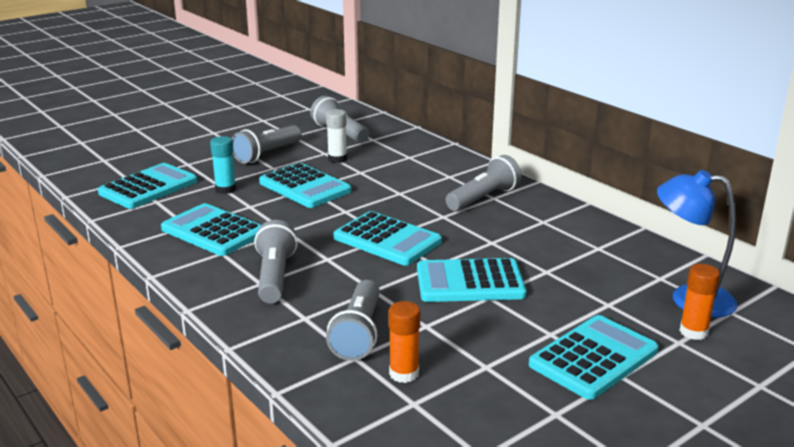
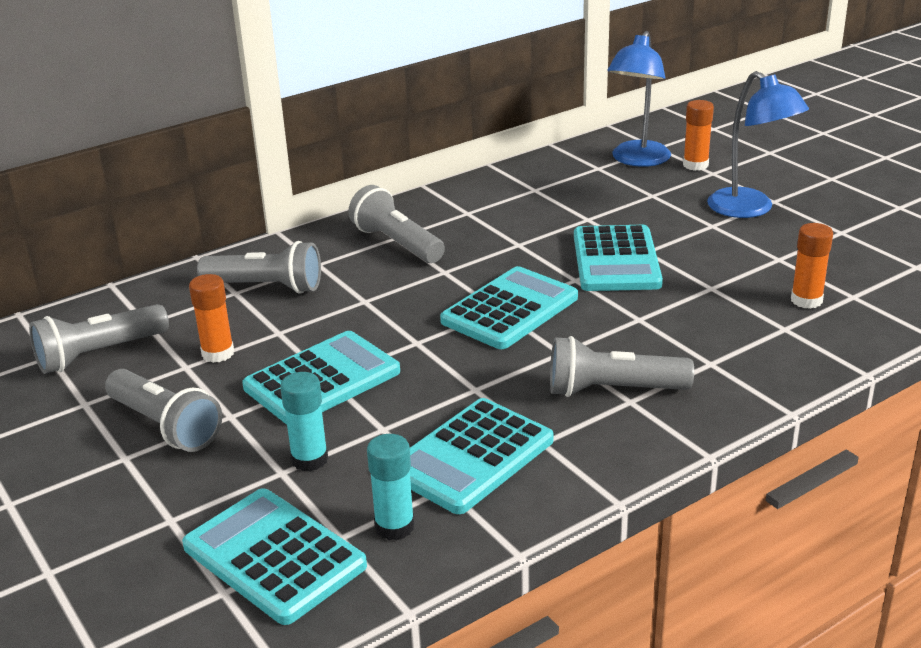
camera: 85 degrees left, 5 degrees up
white glue stick [326,109,347,163] -> orange glue stick [189,274,234,363]
grey flashlight [326,280,380,361] -> grey flashlight moved to [197,241,321,294]
turquoise calculator [529,315,659,400] -> blue lamp [707,71,809,218]
none -> turquoise glue stick [367,434,415,540]

